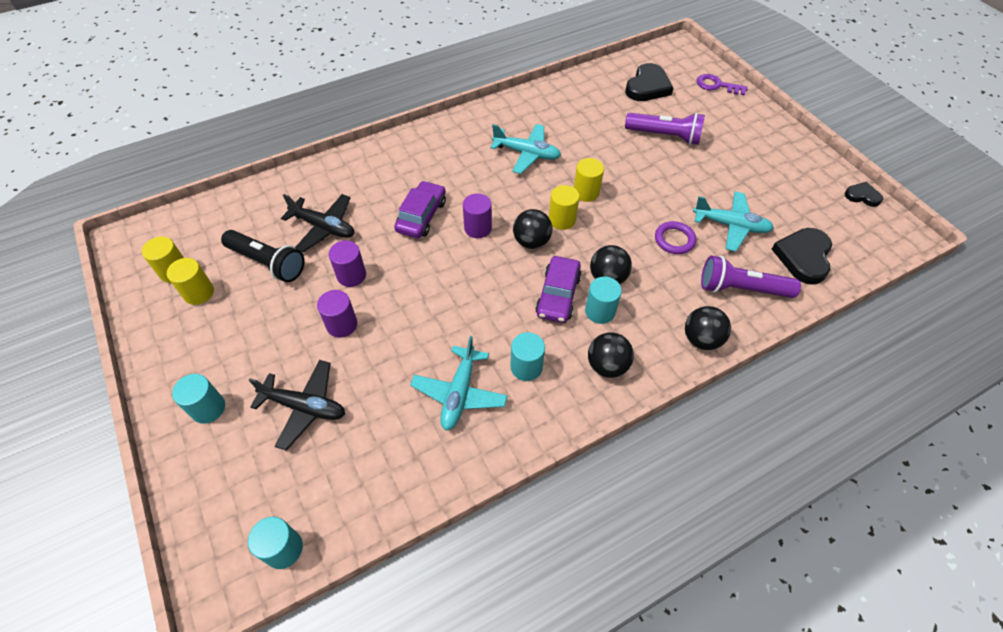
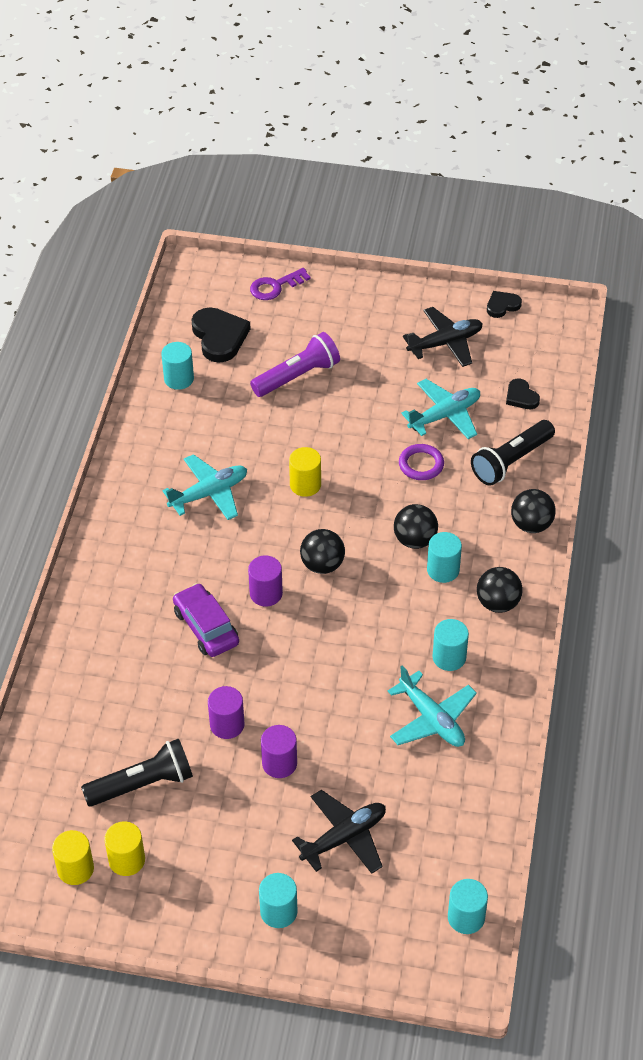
camera: 50 degrees left, 5 degrees down
black plane [281,194,354,252] -> black plane moved to [403,307,483,367]
purple car [535,256,582,323] -> none
yellow cylinder [549,185,579,230] -> none
purple flashlight [701,256,801,298] -> black flashlight [471,420,555,486]
black heart [772,228,832,285] -> black heart [506,379,540,409], size x0.56
none -> turquoise cylinder [161,342,194,390]

